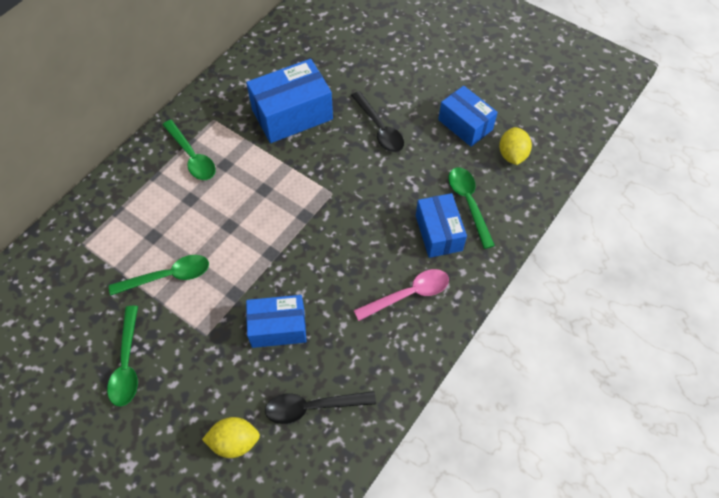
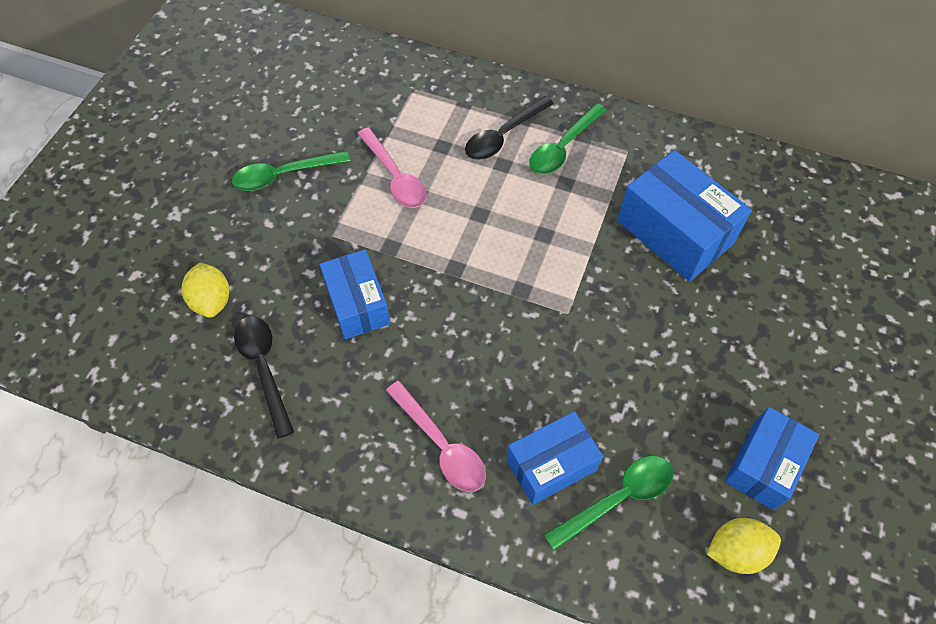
camera: 75 degrees right, 0 degrees up
green spoon [109,255,209,295] -> pink spoon [357,127,427,208]
black spoon [351,91,404,152] -> black spoon moved to [465,96,554,160]

